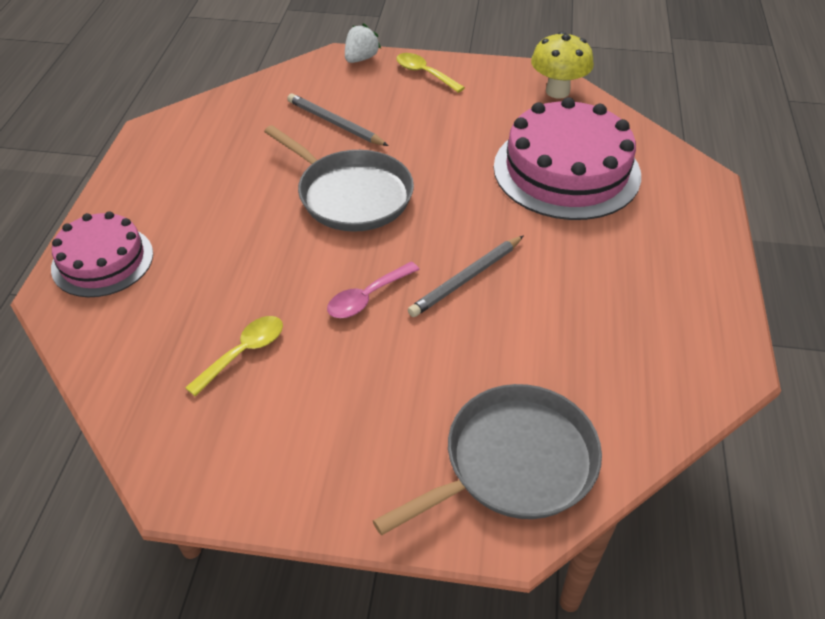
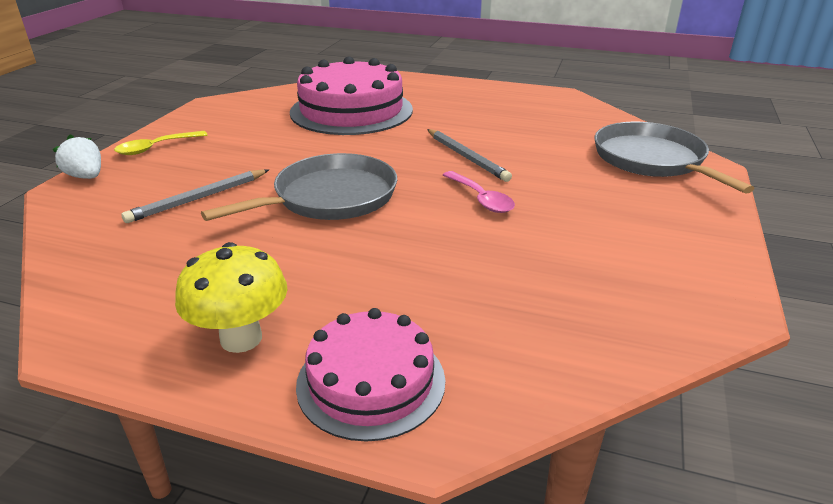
camera: 80 degrees left, 15 degrees down
yellow spoon [185,316,283,396] -> none
yellow mushroom [531,32,594,98] -> yellow mushroom moved to [175,242,287,353]

